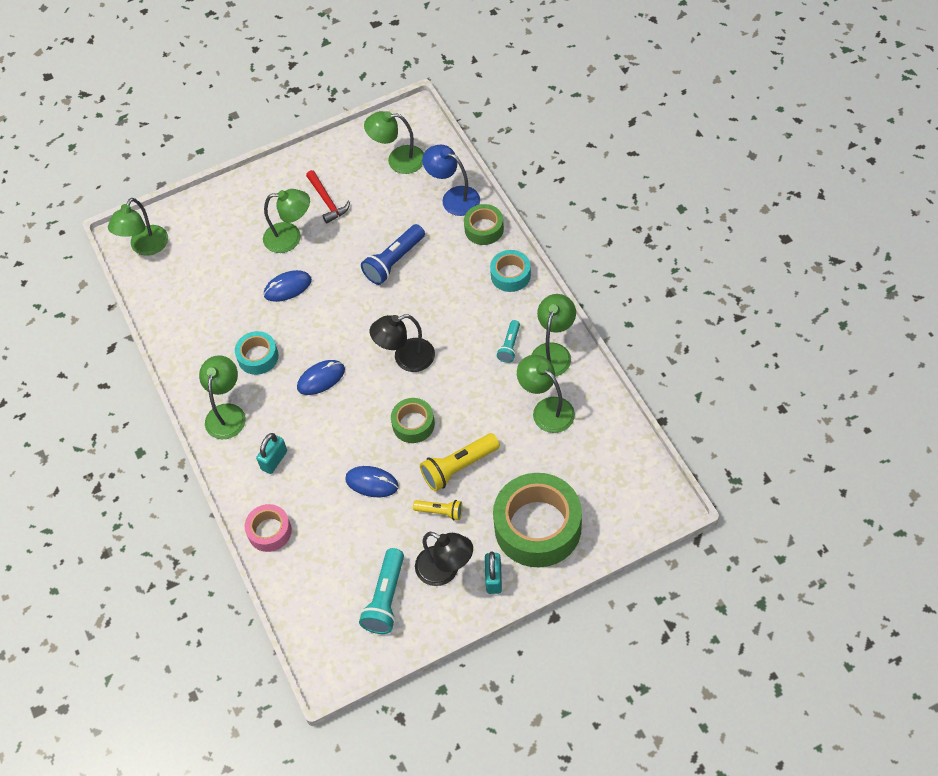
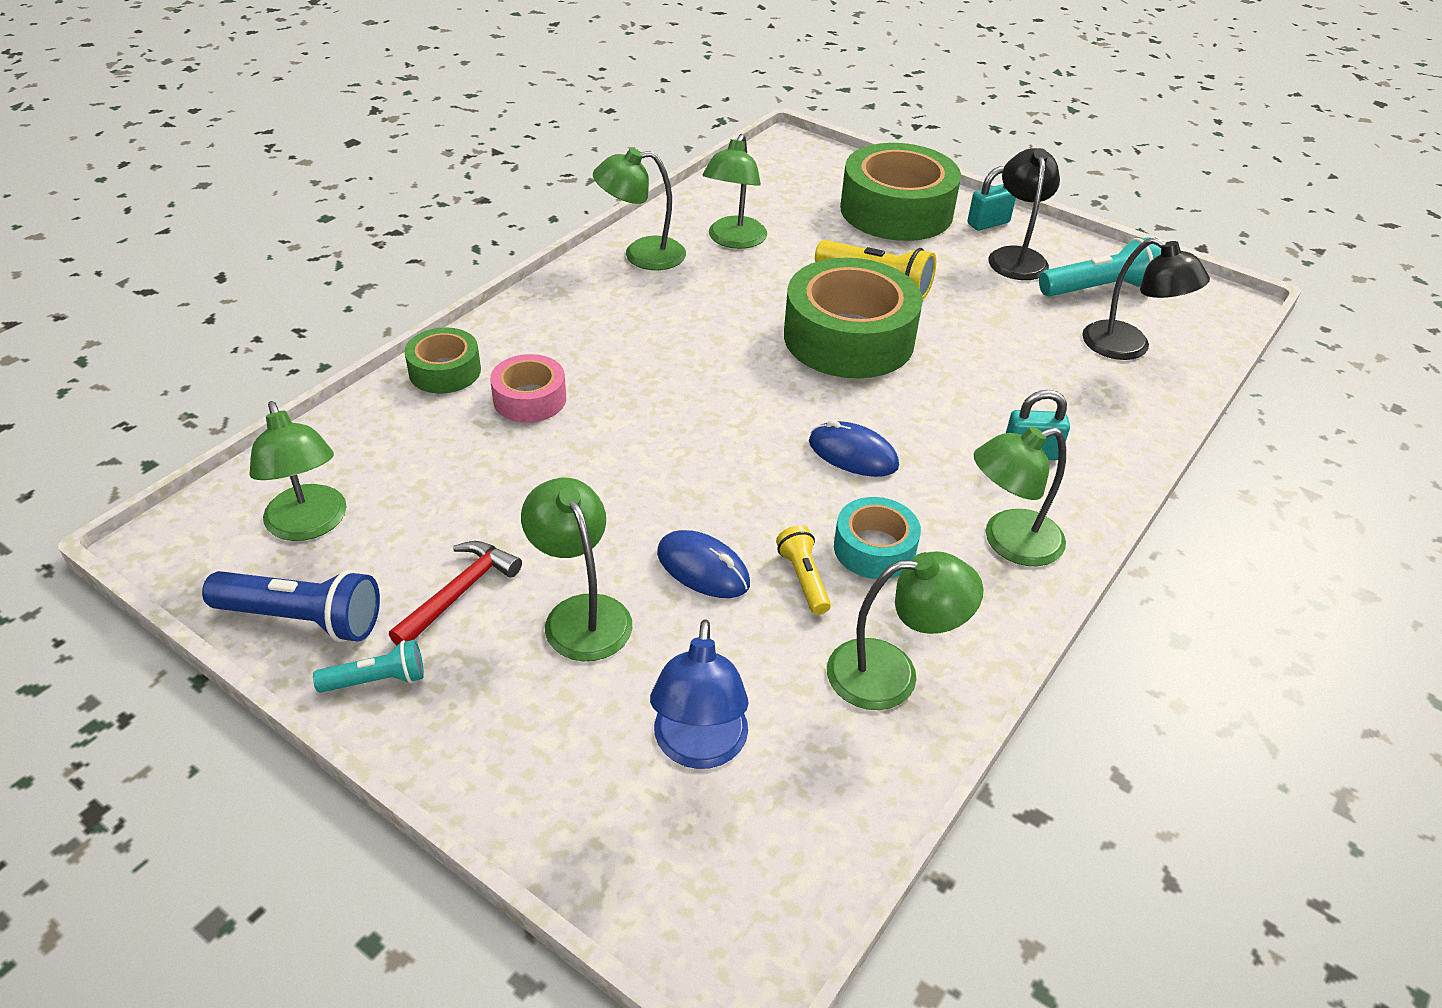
camera: 125 degrees left, 15 degrees down
green lamp [108,198,168,256] -> green lamp moved to [827,551,984,710]
pink tape [245,504,292,552] -> pink tape moved to [490,354,566,423]
blue mouse [345,466,399,497] -> none
blue flashlight [361,224,425,285] -> blue flashlight moved to [202,570,380,642]
black lamp [370,314,435,372] -> black lamp moved to [1082,238,1210,360]
green tape [391,398,435,443] -> green tape [784,258,923,378], size x1.96
yellow flashlight [413,500,463,520] -> yellow flashlight moved to [776,525,831,615]
blue lamp [422,145,480,216] -> blue lamp moved to [650,619,748,769]
turquoise tape [490,250,531,292] -> none
turquoise flashlight [497,320,520,363] -> turquoise flashlight moved to [313,640,424,693]

